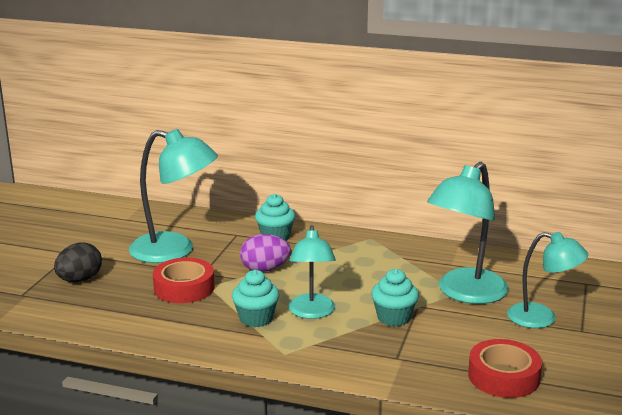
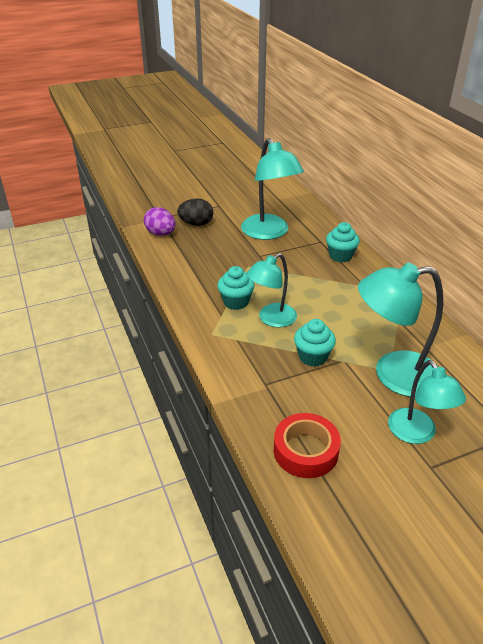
camera: 50 degrees right, 15 degrees up
red tape [153,258,215,303] -> none
purple egg [240,234,291,272] -> purple egg moved to [144,207,175,236]

